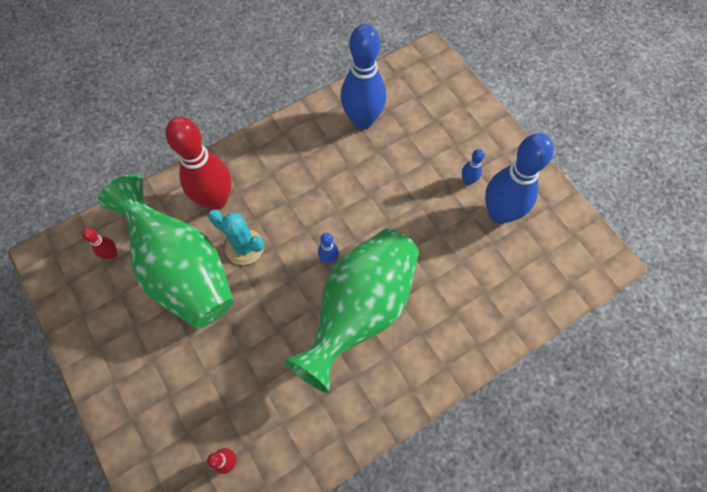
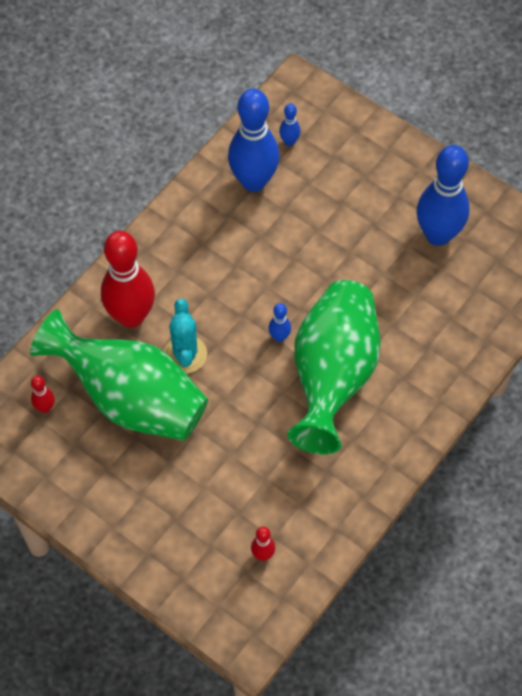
camera: 20 degrees left, 5 degrees down
turquoise cactus [208,209,264,265] -> turquoise cactus turned 75 degrees clockwise [164,299,207,374]
blue bowling pin [462,149,485,185] -> blue bowling pin moved to [279,104,301,146]

